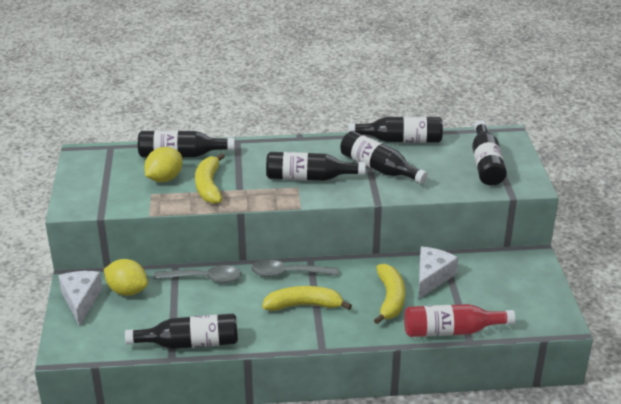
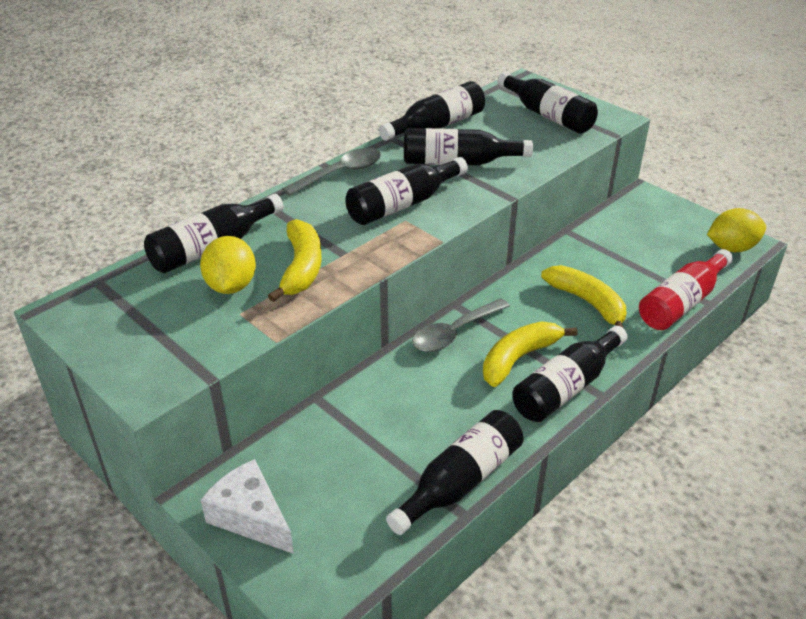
camera: 40 degrees left, 5 degrees up
yellow lemon [104,259,148,296] -> yellow lemon moved to [707,208,766,252]
grey spoon [153,265,241,283] -> grey spoon moved to [282,148,381,196]
yellow banana [195,153,225,204] -> yellow banana turned 135 degrees counterclockwise [268,219,322,302]
white cheese [418,247,458,300] -> none
none -> black bottle [512,326,628,422]

